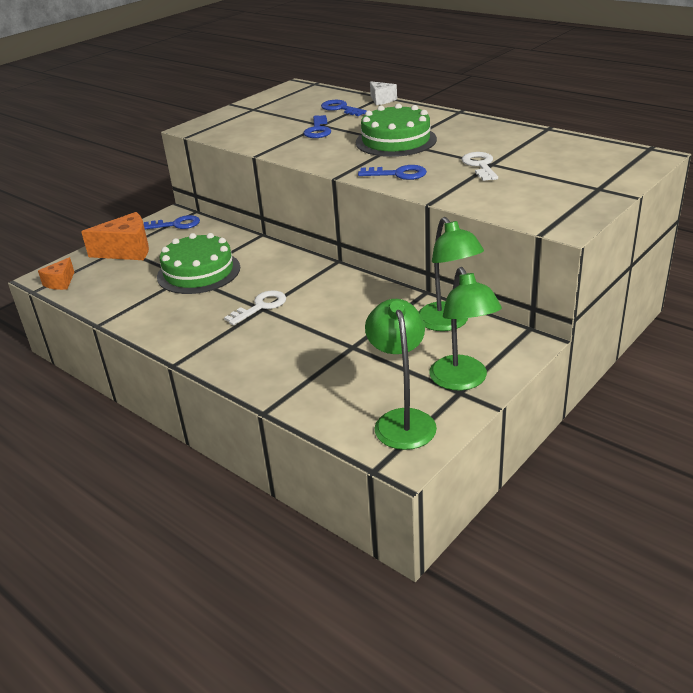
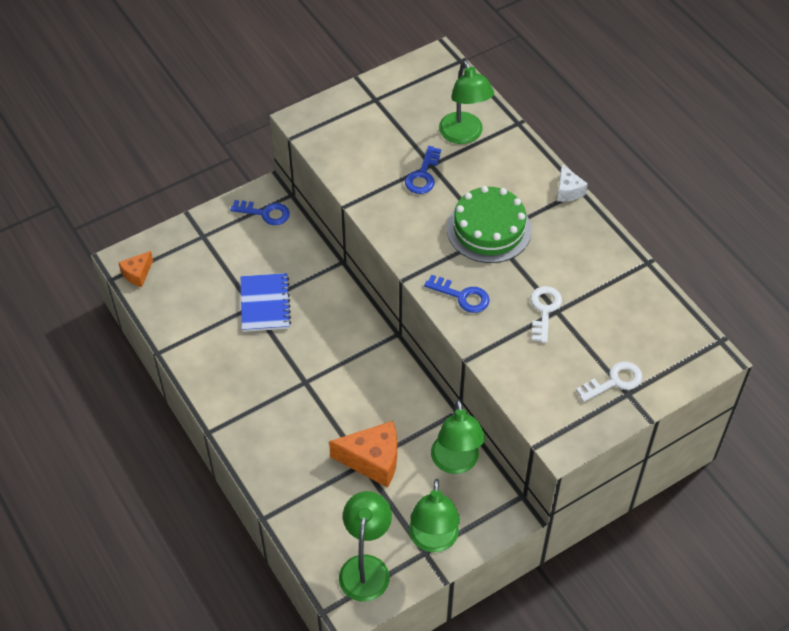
camera: 15 degrees right, 20 degrees up
orange cheese [81,212,149,260] -> orange cheese moved to [329,421,397,488]
green cake [157,233,240,294] -> blue notebook [241,273,291,332]
white key [224,290,286,325] -> white key moved to [576,361,643,402]
blue key [321,100,367,116] -> green lamp [439,60,494,144]
white cheese [370,81,397,105] -> white cheese moved to [557,164,588,202]

